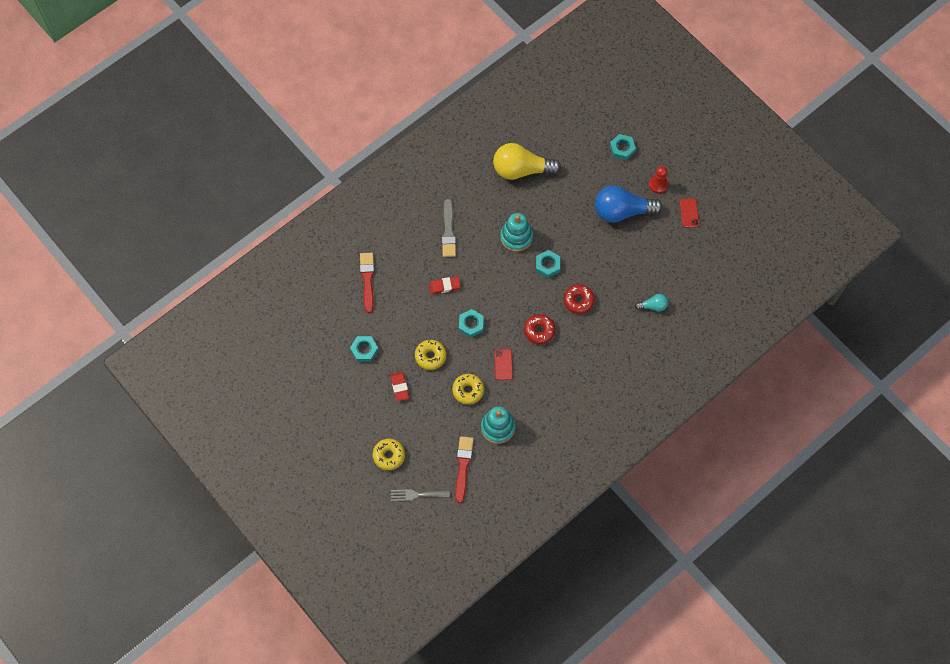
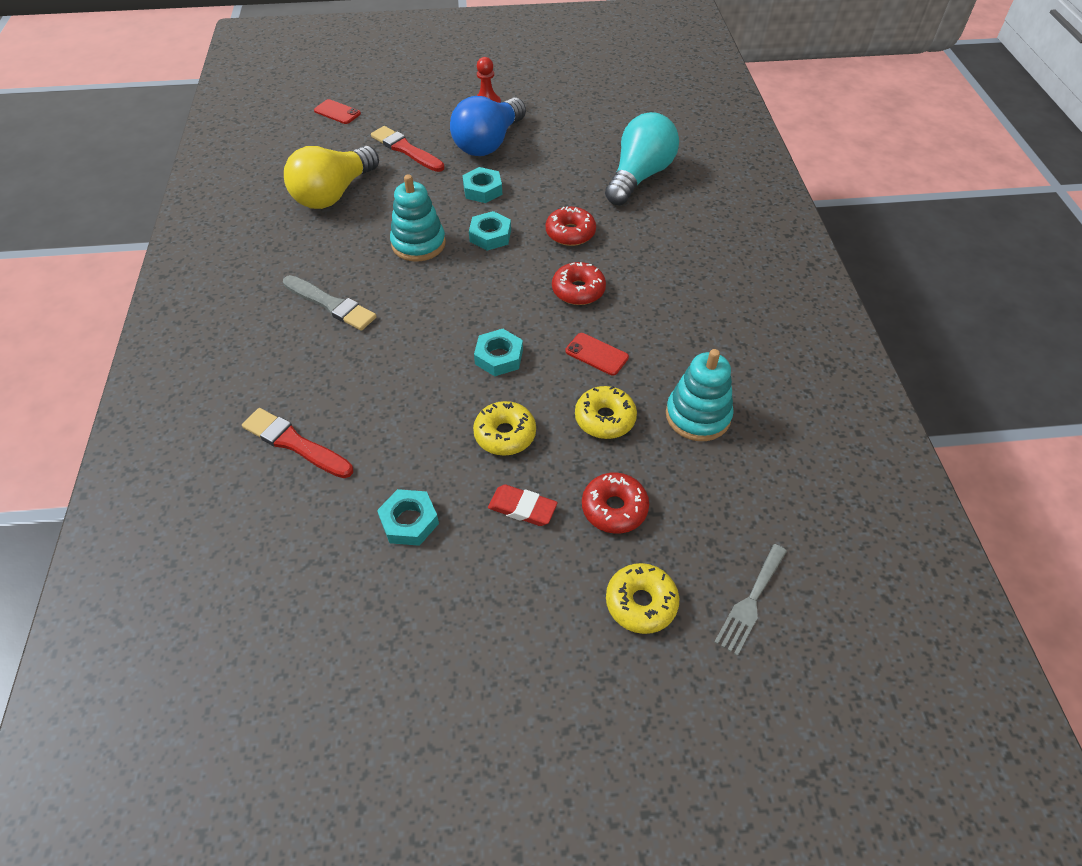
camera: 55 degrees left, 15 degrees down
red eraser [429,276,461,294] -> none
red brush [455,436,474,503] -> red brush moved to [371,126,444,172]
turquoise nut [610,134,636,160] -> turquoise nut moved to [462,167,502,203]
turquoise light bulb [635,294,668,311] -> turquoise light bulb [605,112,679,205], size x2.15
red phone [680,198,700,228] -> red phone moved to [314,99,361,124]
none -> red donut [582,473,649,534]

